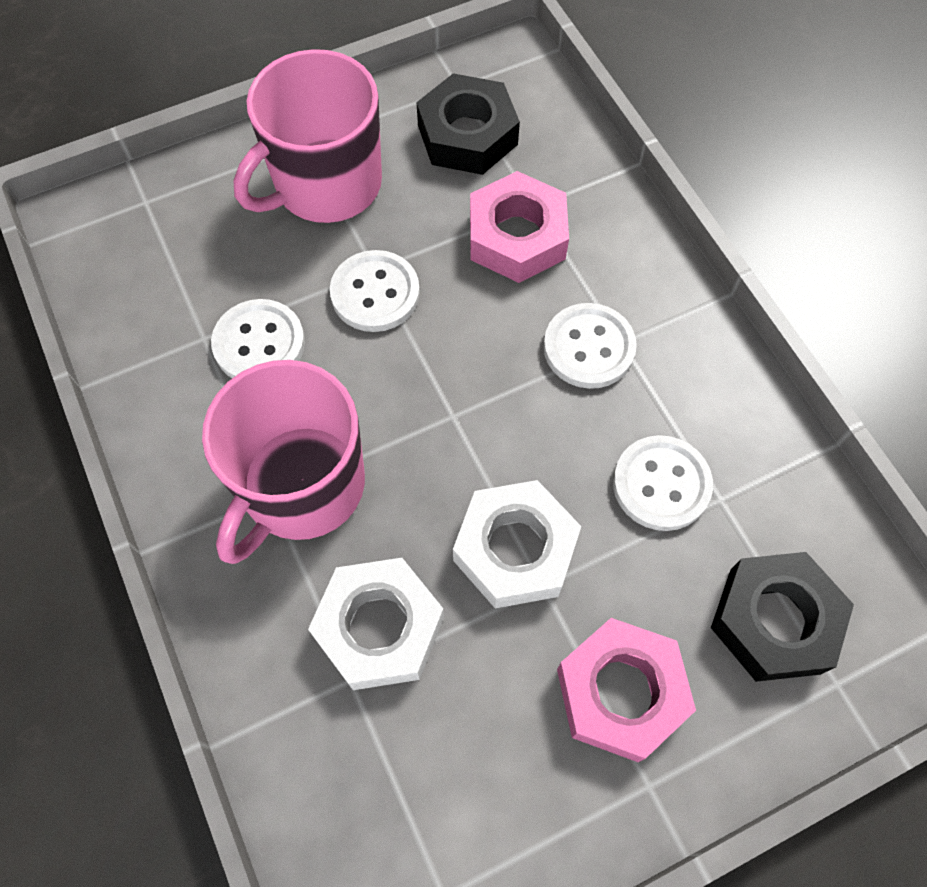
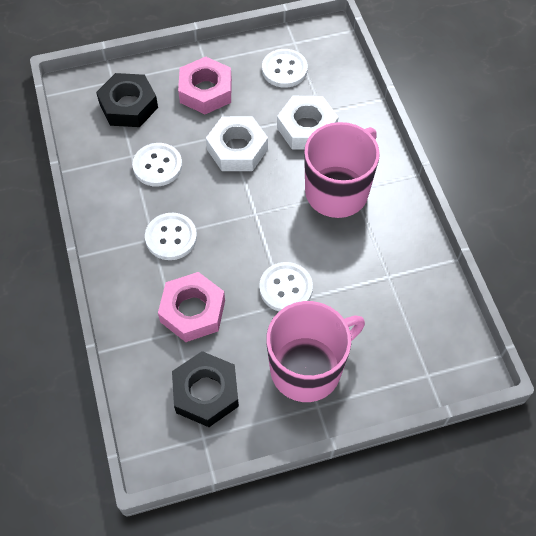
camera: 170 degrees left, 5 degrees down
white button [211,299,305,378] -> white button moved to [262,49,308,88]

